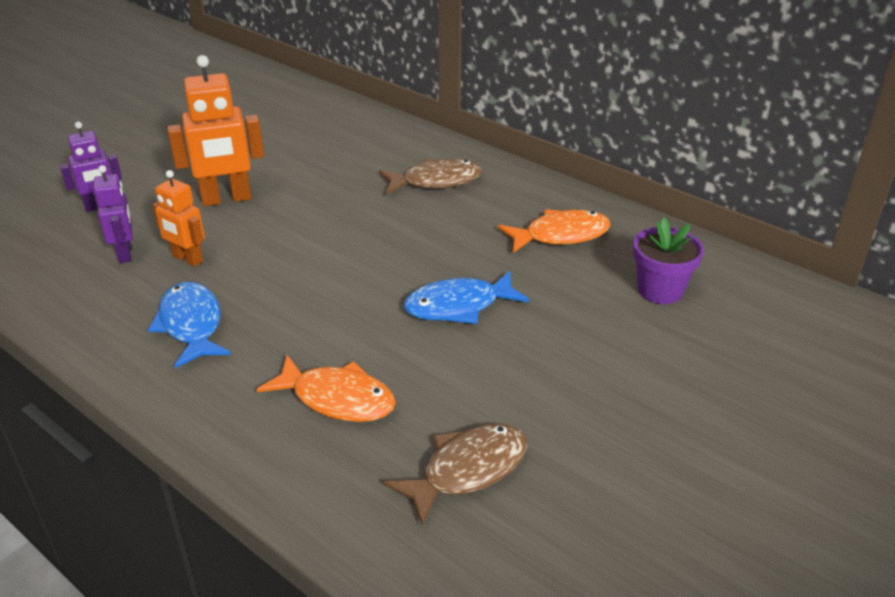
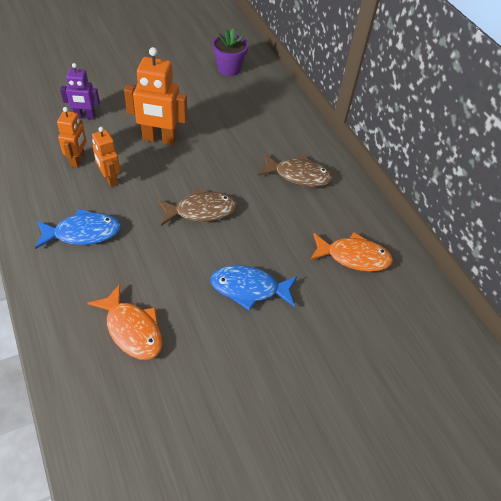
camera: 20 degrees right, 15 degrees up
purple robot [93,165,133,263] -> orange robot [57,107,86,168]
blue fish [148,282,231,368] -> blue fish turned 75 degrees clockwise [35,209,121,249]
brown fish [384,423,527,525] -> brown fish moved to [158,188,237,226]
purple flower pot [633,217,704,304] -> purple flower pot moved to [213,29,248,76]

